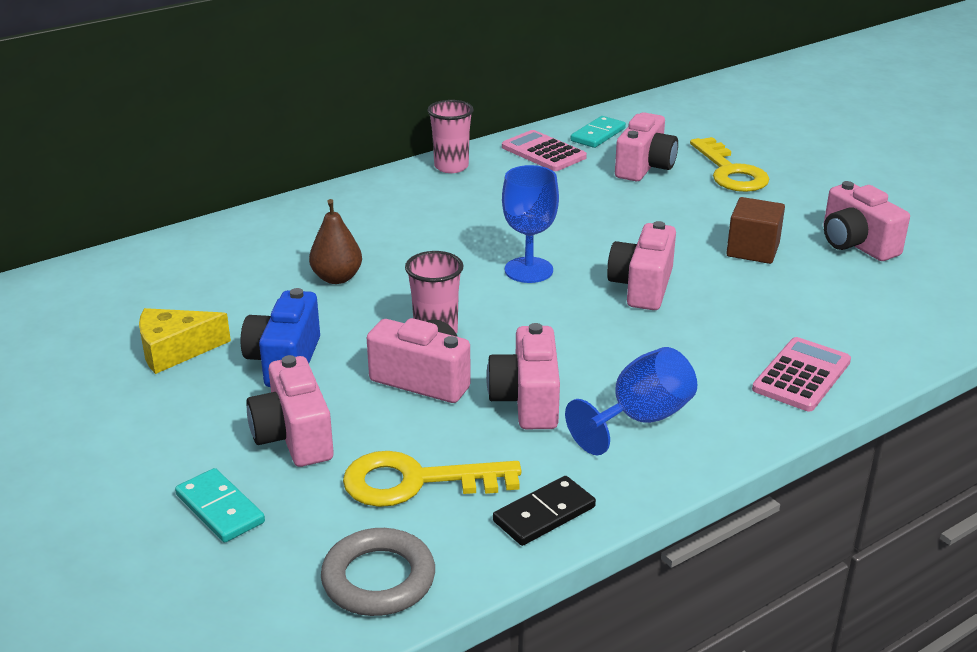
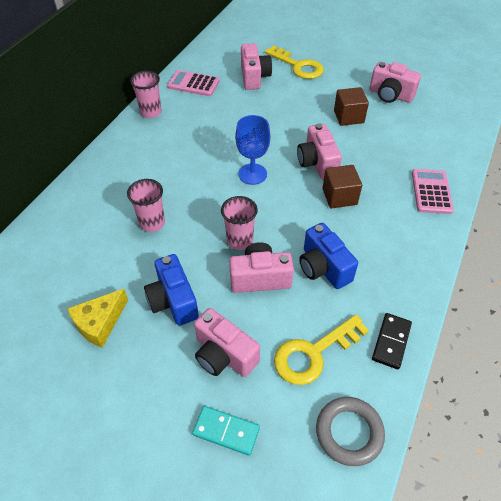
camera: 30 degrees left, 20 degrees up
brown pear [309,199,362,284] -> pink cup [127,179,165,232]
pink camera [486,323,560,429] -> blue camera [299,223,358,289]
blue goblet [565,347,697,455] -> none
turquoise domino [571,116,626,148] -> none
none -> brown cube [322,165,362,209]

